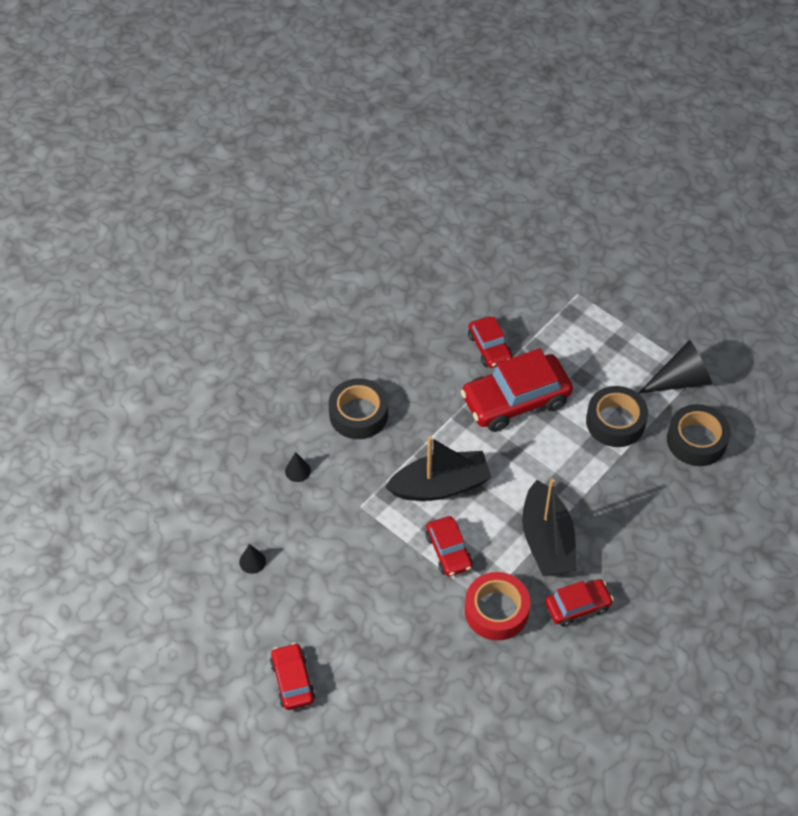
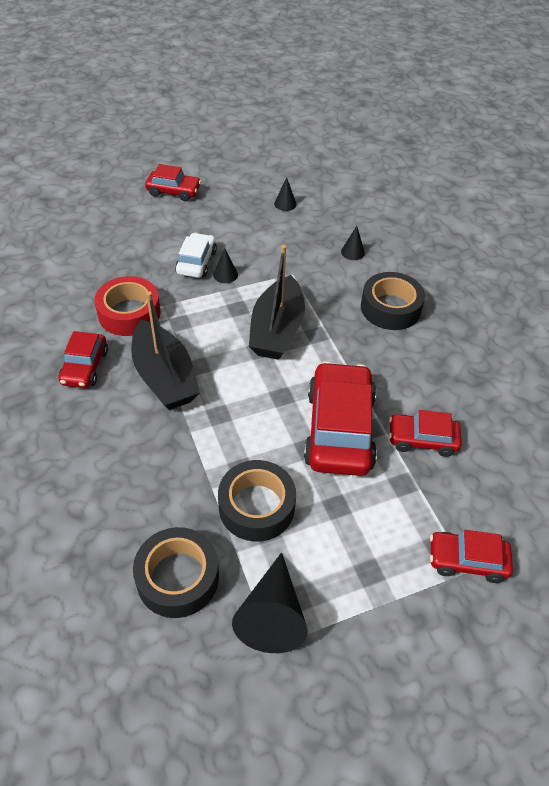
camera: 115 degrees right, 5 degrees down
red car [426,516,473,577] -> red car moved to [430,530,513,583]
black boat [522,479,576,576] -> black boat turned 135 degrees counterclockwise [131,291,200,410]
none -> white car [175,233,217,278]
none -> black cone [213,248,238,283]

